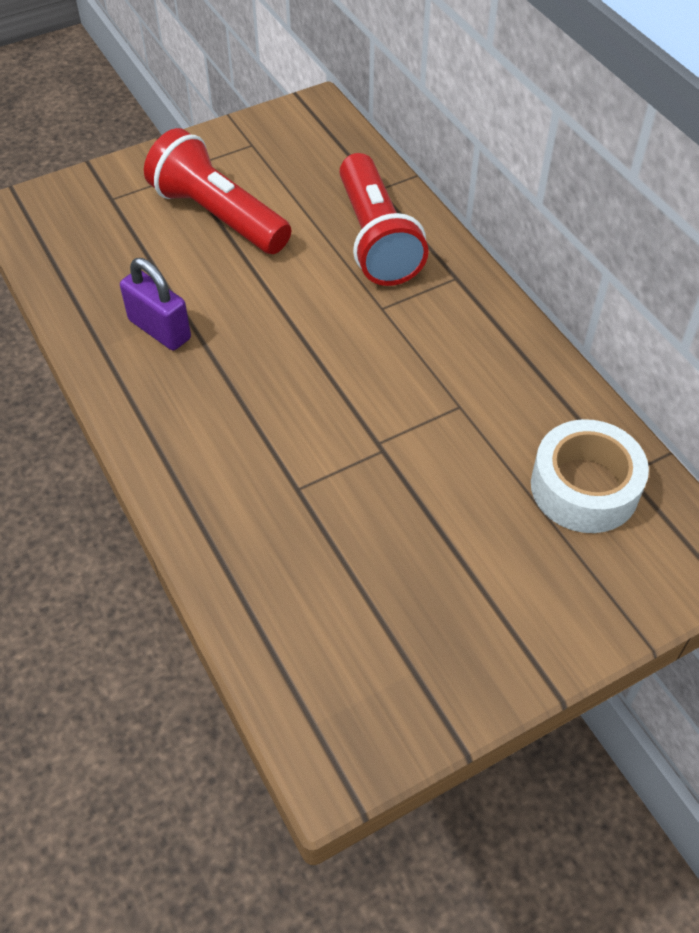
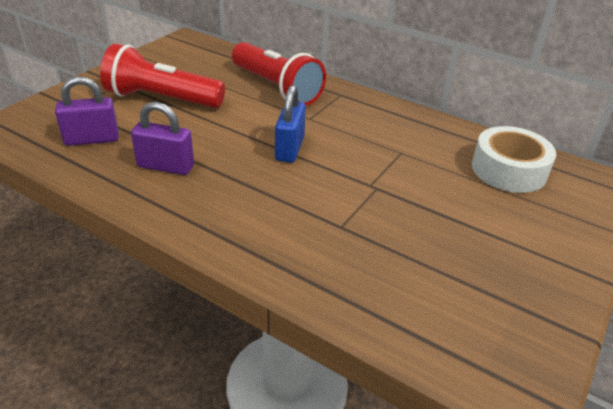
camera: 30 degrees left, 15 degrees down
none -> purple padlock [55,76,119,146]
none -> blue padlock [275,85,306,163]

